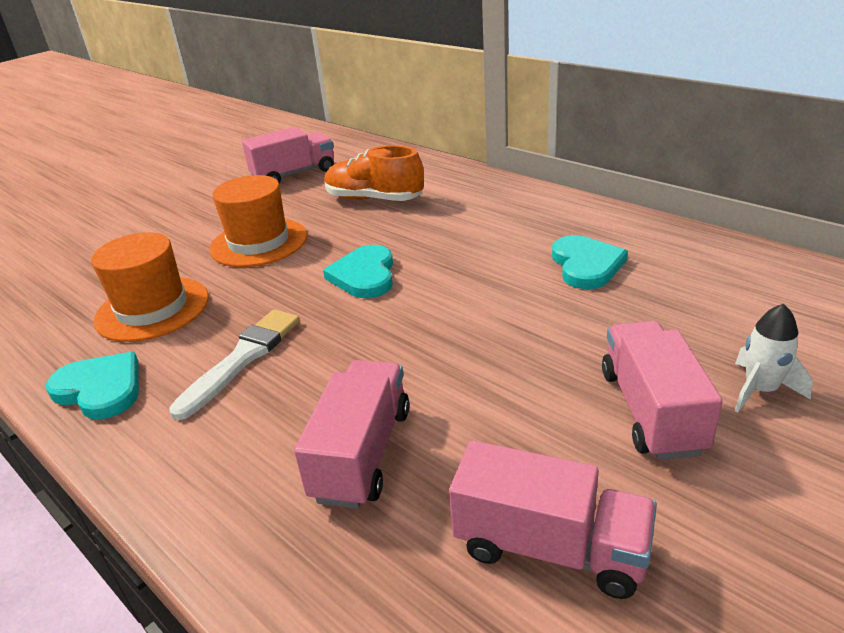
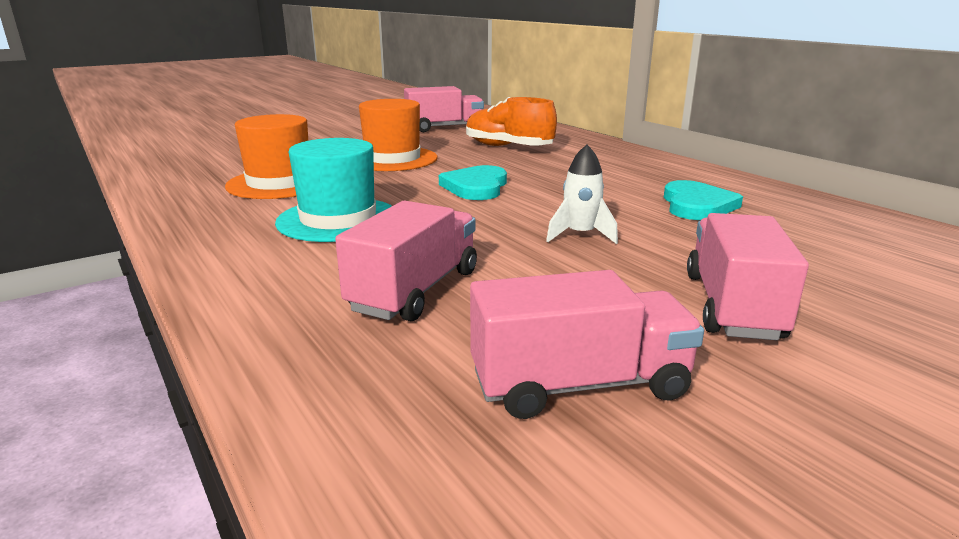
camera: 10 degrees right, 10 degrees down
turquoise heart [46,352,139,420] -> none
white brush [169,309,300,420] -> turquoise hat [275,138,392,242]
pink truck [449,440,657,599] -> pink truck turned 45 degrees counterclockwise [470,270,704,419]
white rocket [734,304,813,412] -> white rocket moved to [546,145,618,244]

